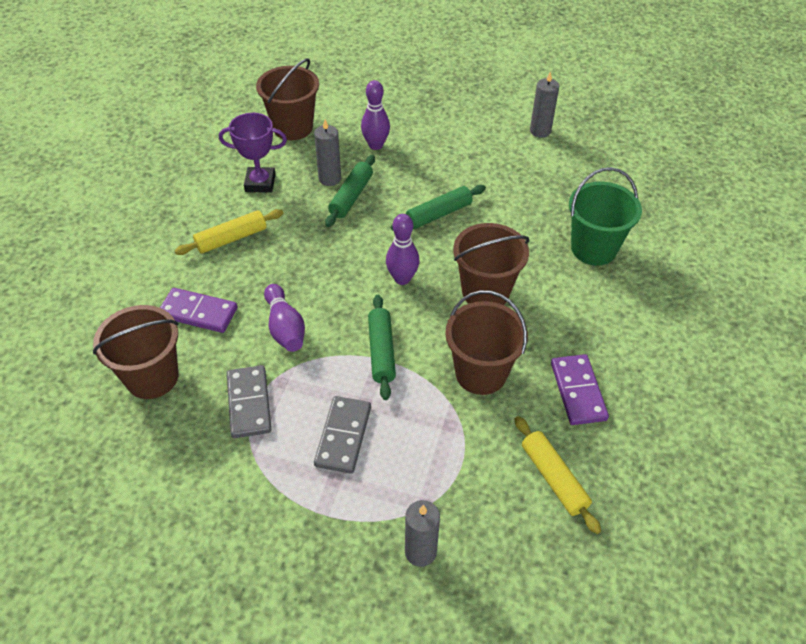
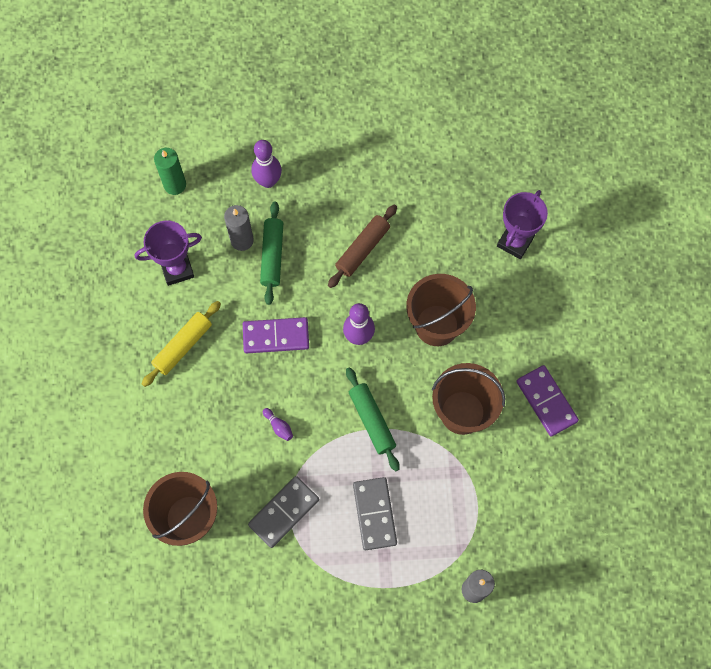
camera: 20 degrees left, 20 degrees up
purple domino [160,288,238,333] -> purple domino moved to [243,317,309,353]
grey domino [227,365,271,438] -> grey domino turned 75 degrees clockwise [248,476,319,548]
brown bucket [256,58,319,140] -> green candle [154,148,186,195]
purple bowling pin [264,284,305,352] -> purple bowling pin [263,408,293,441], size x0.50
green rolling pin [391,185,486,230] -> brown rolling pin [328,205,397,288]
yellow rolling pin [515,416,601,534] -> none
grey candle [530,71,559,138] -> none
green bucket [569,167,642,266] -> purple trophy [497,190,548,259]

